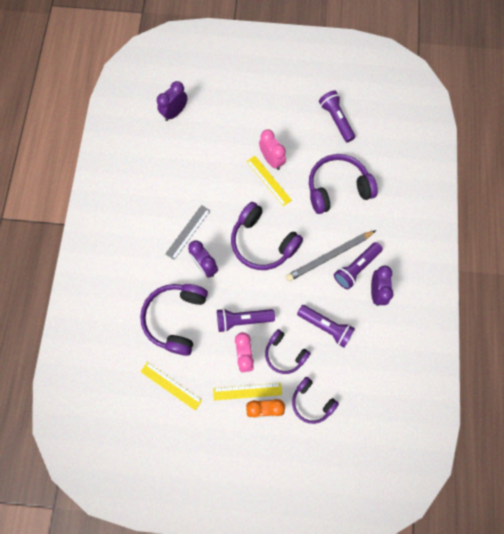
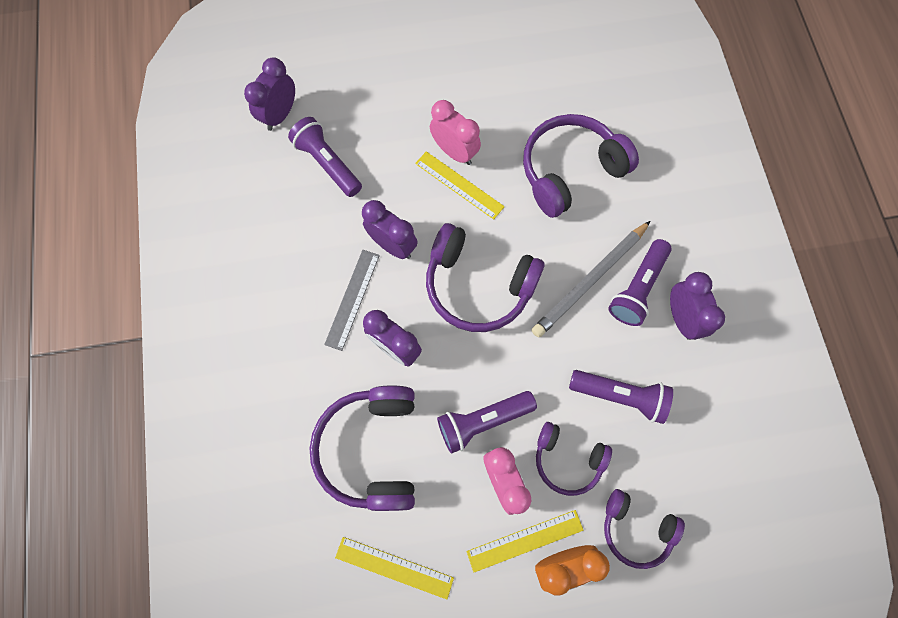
camera: 15 degrees left, 0 degrees up
purple flashlight [319,90,355,142] -> purple flashlight moved to [288,117,362,197]
none -> purple clock [362,200,418,259]

